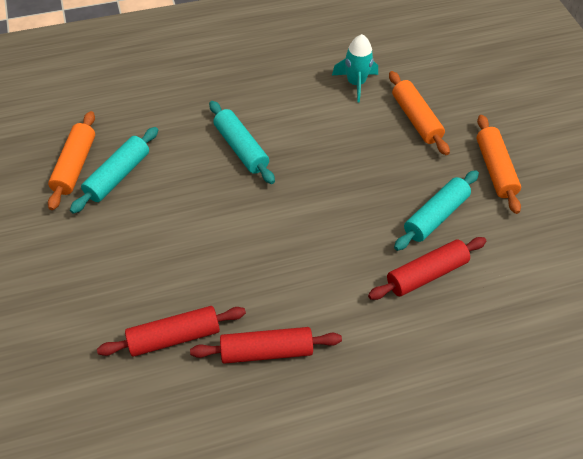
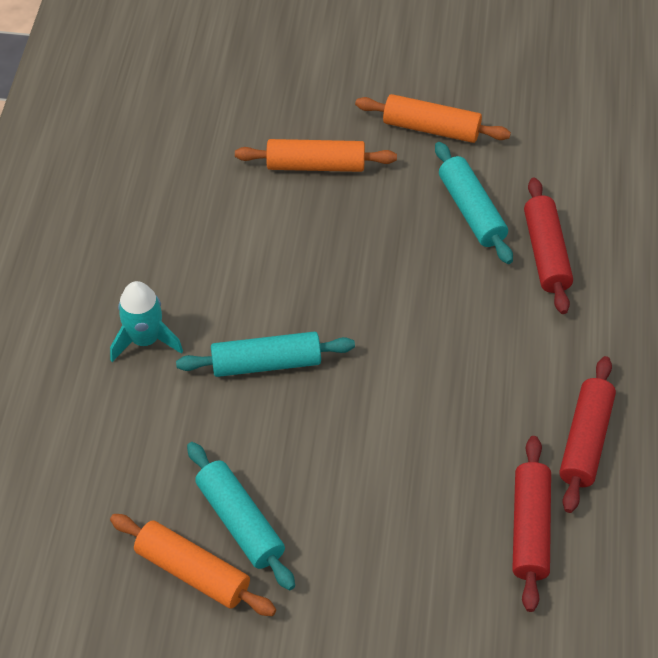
camera: 65 degrees left, 0 degrees up
turquoise rocket [332,34,378,103] -> turquoise rocket moved to [110,281,183,362]

